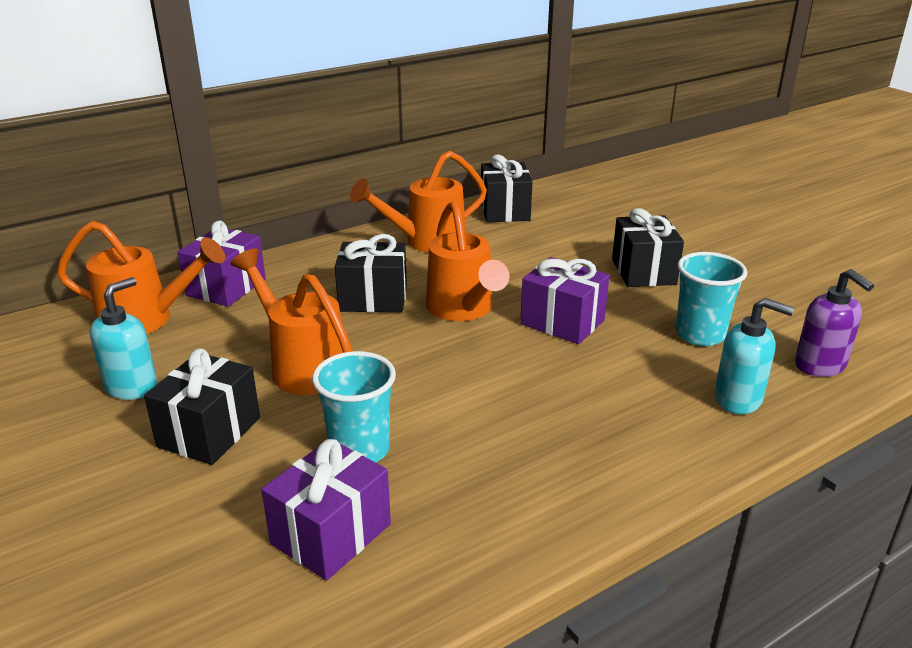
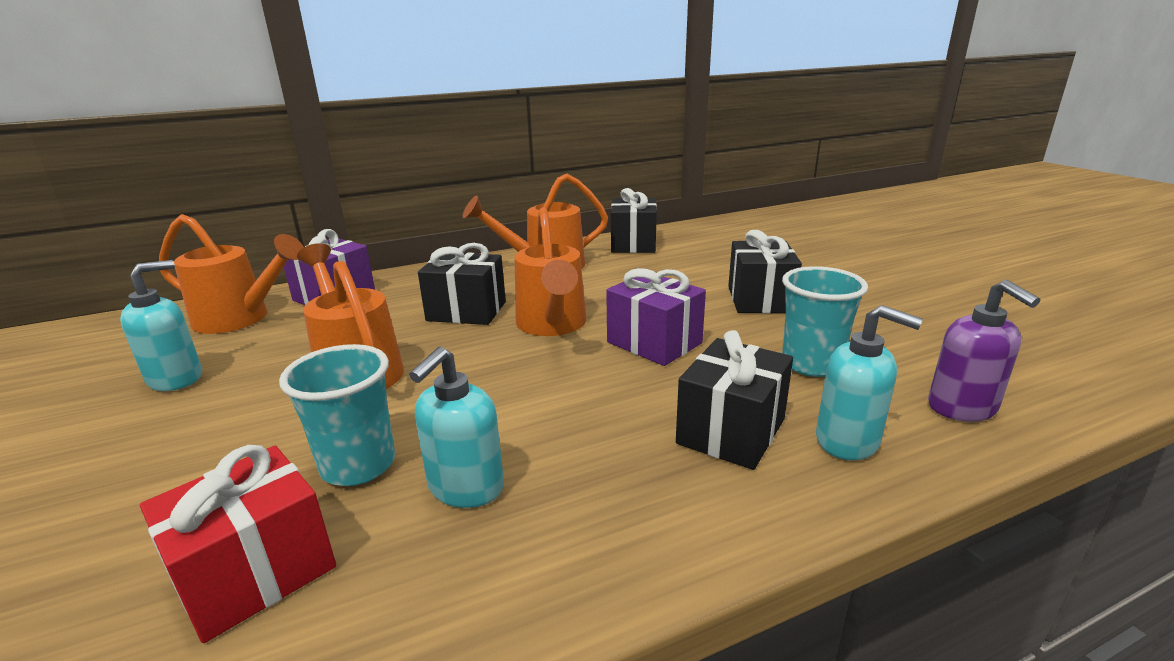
camera: 10 degrees right, 5 degrees down
black gift [144,348,260,465] -> black gift moved to [676,330,793,470]
purple gift [261,439,391,581] -> red gift [140,445,336,643]
none -> turquoise soap dispenser [409,347,504,508]

